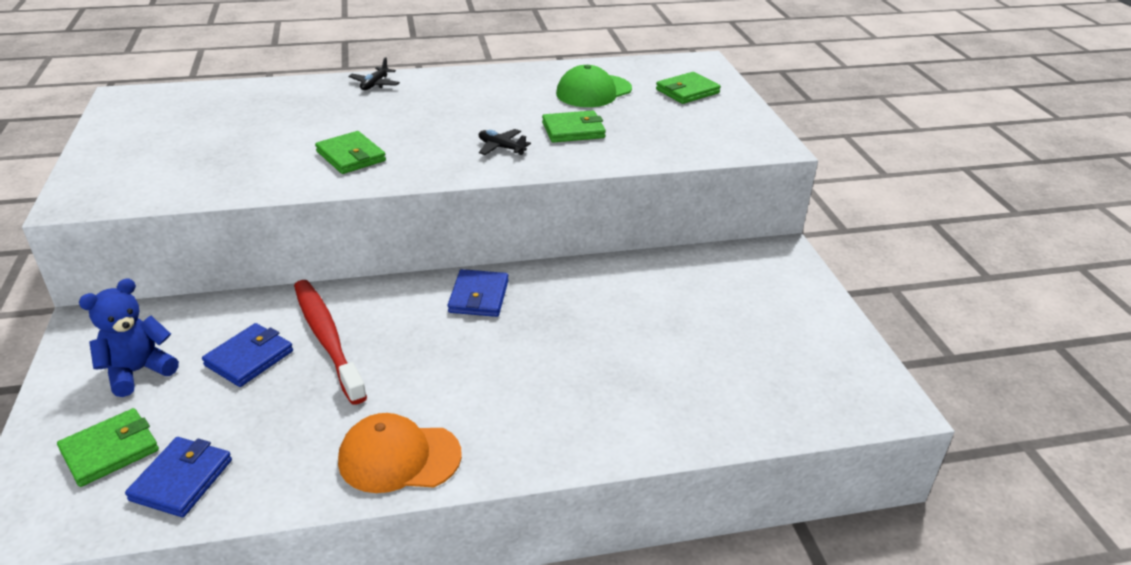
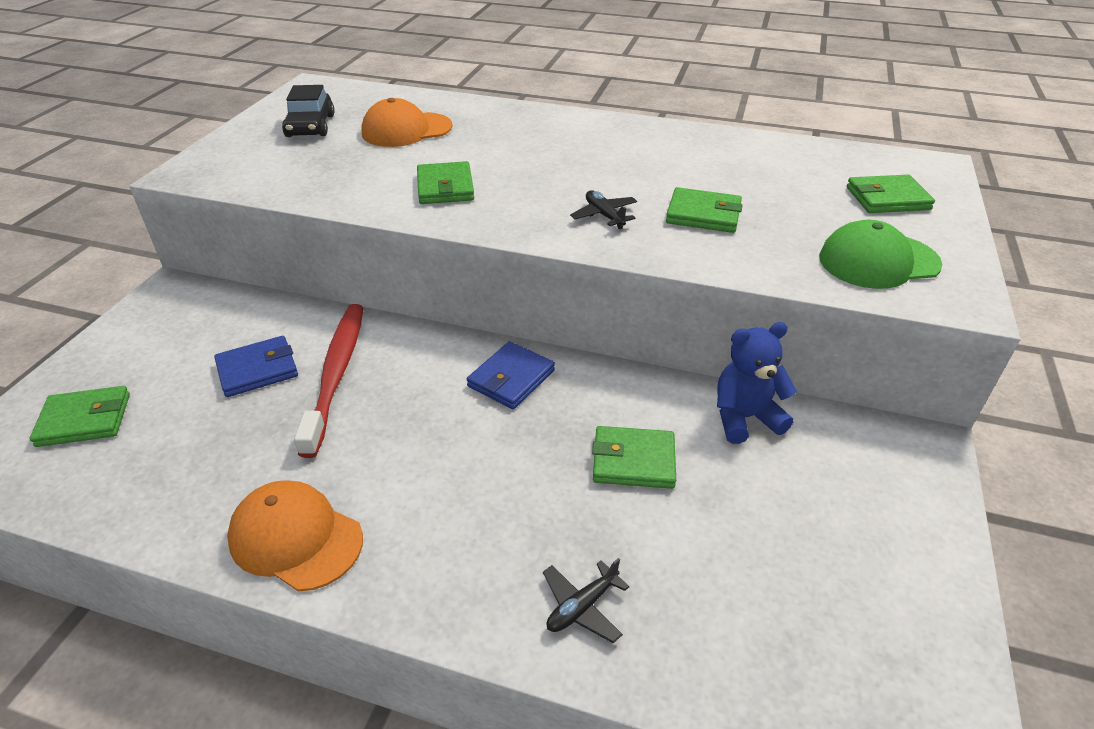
camera: 30 degrees right, 5 degrees up
blue teddy bear [79,278,179,397] -> blue teddy bear moved to [717,322,797,444]
blue wallet [125,437,232,517] -> none
black plane [348,57,400,90] -> black plane moved to [543,558,629,643]
green cap [556,65,632,107] -> green cap moved to [819,220,942,289]
none -> black car [282,85,335,137]
none -> orange cap [361,98,453,147]
none -> green wallet [592,426,676,489]

